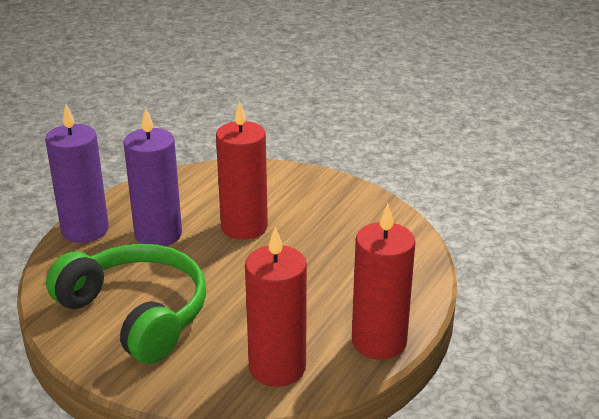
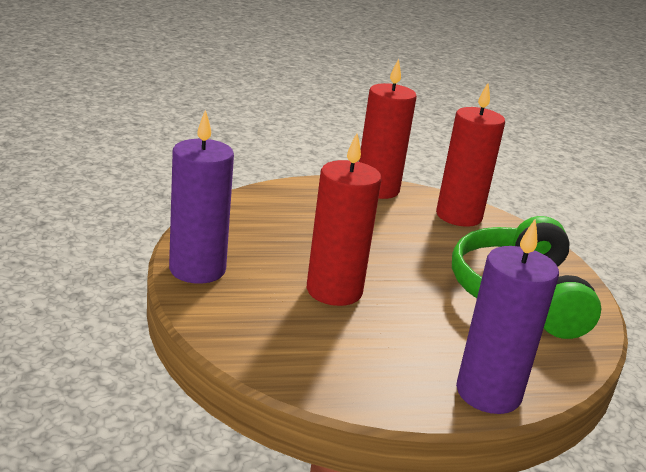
camera: 135 degrees left, 5 degrees down
purple candle [123,108,182,246] -> purple candle moved to [169,109,234,284]

